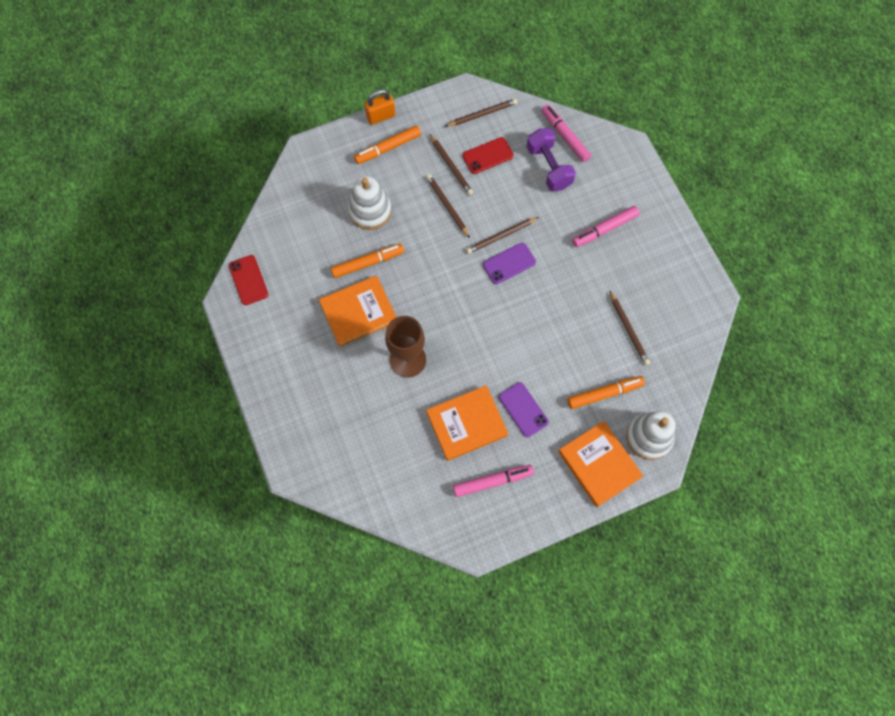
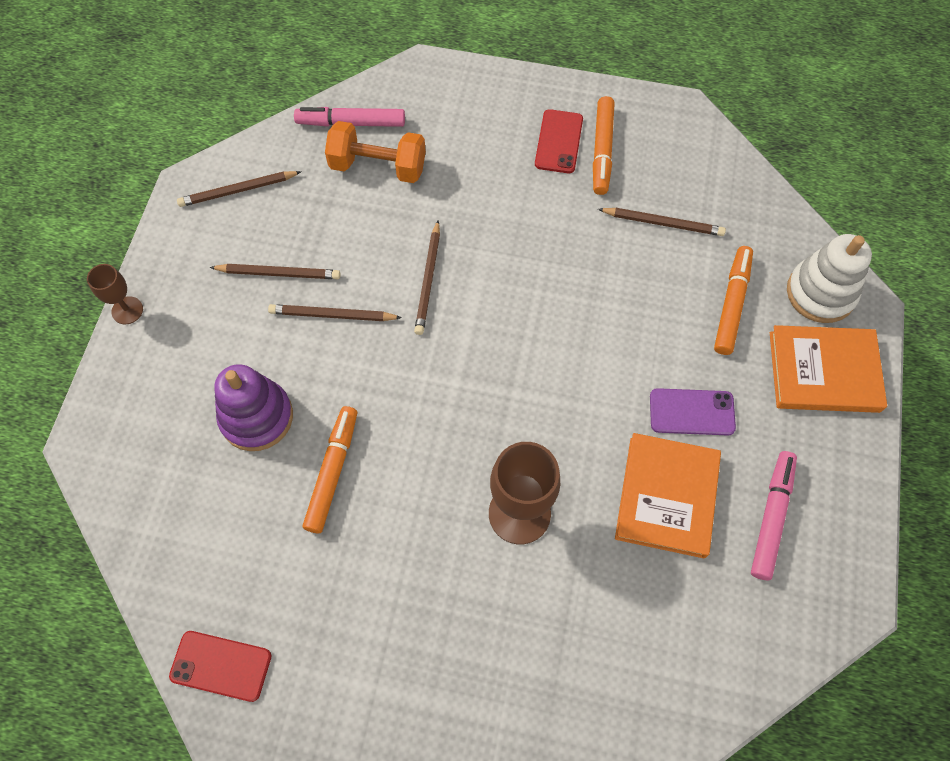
camera: 55 degrees left, 5 degrees down
orange book [319,275,396,347] -> none
white stacking toy [348,176,392,230] -> purple stacking toy [214,364,293,451]
orange marker [354,125,421,164] -> orange marker moved to [593,96,615,195]
orange padlock [364,89,396,125] -> brown goblet [87,264,143,324]
brown pencil [445,98,517,127] -> brown pencil turned 120 degrees counterclockwise [177,171,301,207]
red phone [462,137,514,174] -> red phone moved to [535,109,583,173]
purple phone [483,243,536,284] -> none
purple dumbbell [526,128,576,191] -> orange dumbbell [325,121,426,183]
pink marker [572,206,640,247] -> none

